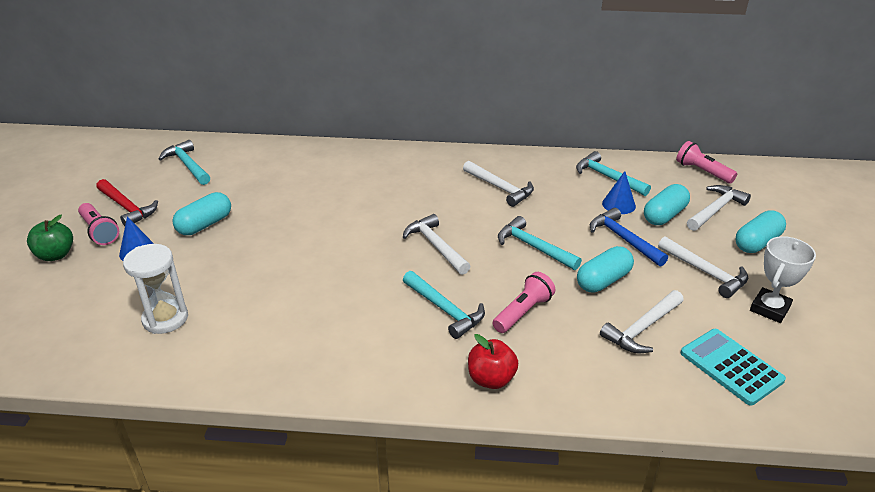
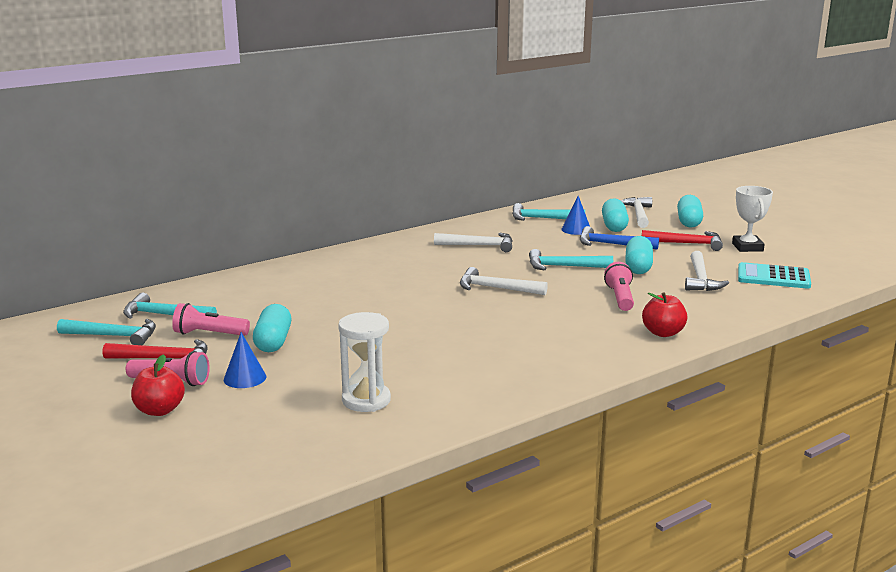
camera: 40 degrees left, 15 degrees down
green apple [27,215,73,261] -> red apple [131,354,185,416]
turquoise hammer [403,271,485,339] -> turquoise hammer moved to [57,319,156,345]
white hammer [658,237,748,298] -> red hammer [642,230,723,251]
pink flashlight [676,141,737,184] -> pink flashlight moved to [172,303,250,336]

